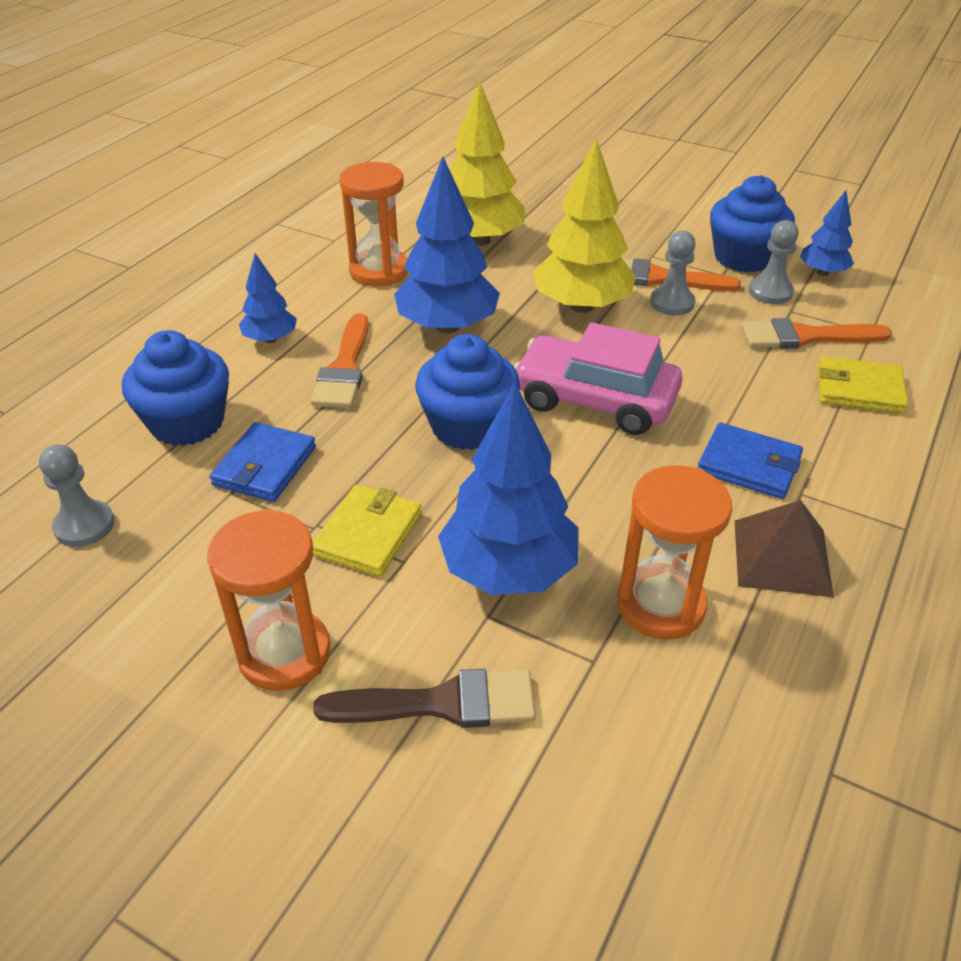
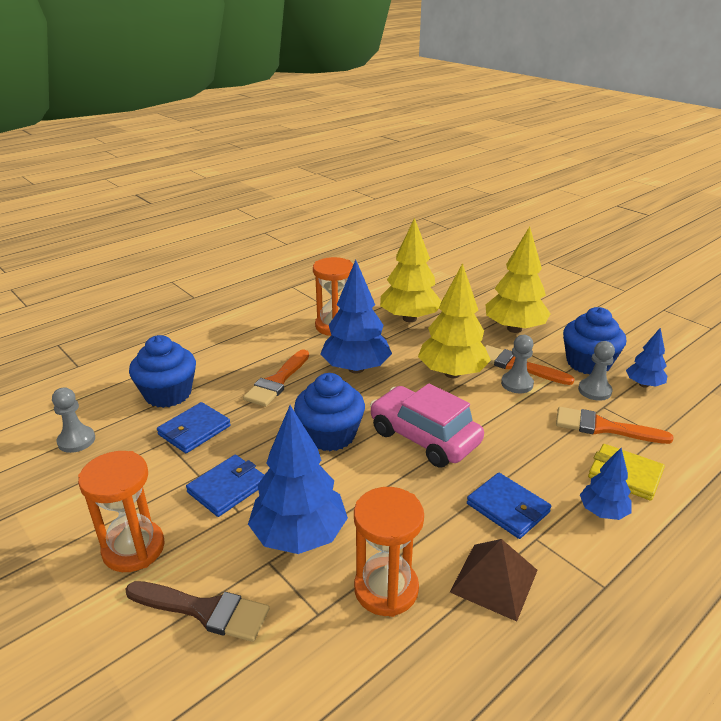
camera: 20 degrees right, 10 degrees down
blue tree [239,253,297,343] -> blue tree moved to [580,448,632,520]
yellow wallet [313,485,422,577] -> blue wallet [186,455,264,517]
none -> yellow tree [486,227,551,333]

